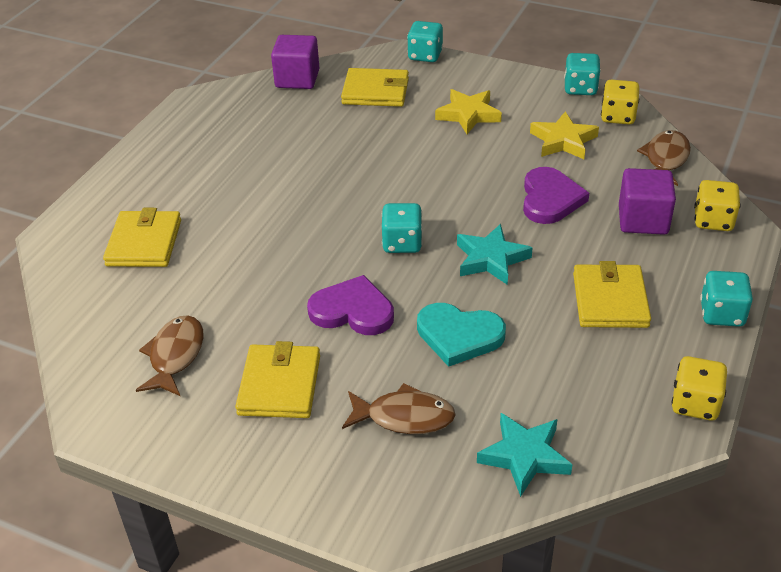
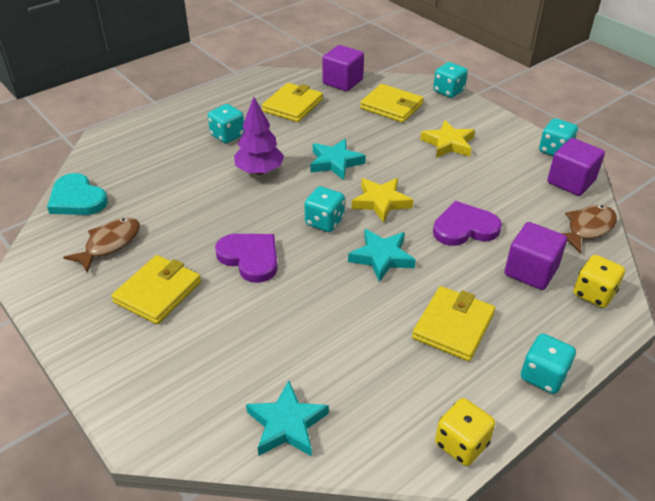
camera: 25 degrees right, 0 degrees up
yellow wallet [103,208,181,267] -> yellow wallet moved to [262,83,323,122]
brown fish [342,383,456,434] -> none
turquoise heart [417,303,506,367] -> turquoise heart moved to [47,173,108,215]
purple heart [523,167,589,224] -> purple heart turned 135 degrees counterclockwise [433,201,502,246]
yellow star [530,111,599,159] -> yellow star moved to [351,178,413,223]
yellow dice [601,79,639,124] -> purple cube [547,138,605,196]
none -> turquoise dice [208,104,245,143]
none -> purple tree [234,97,284,175]
none -> turquoise star [310,139,366,180]

